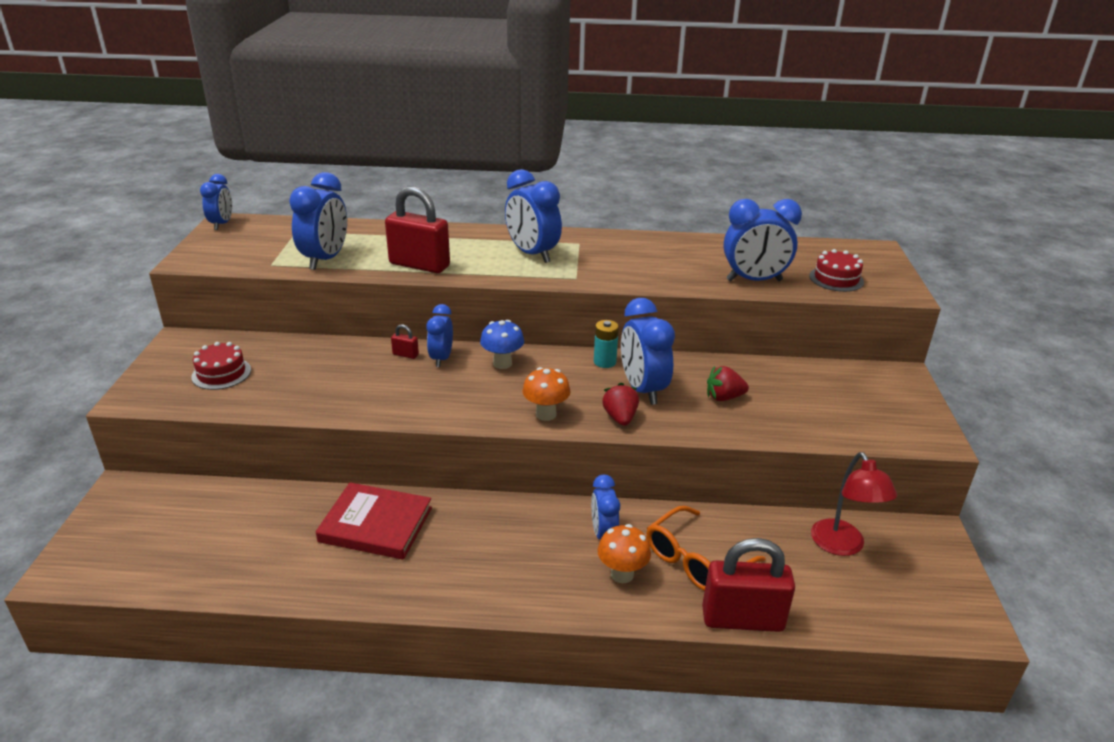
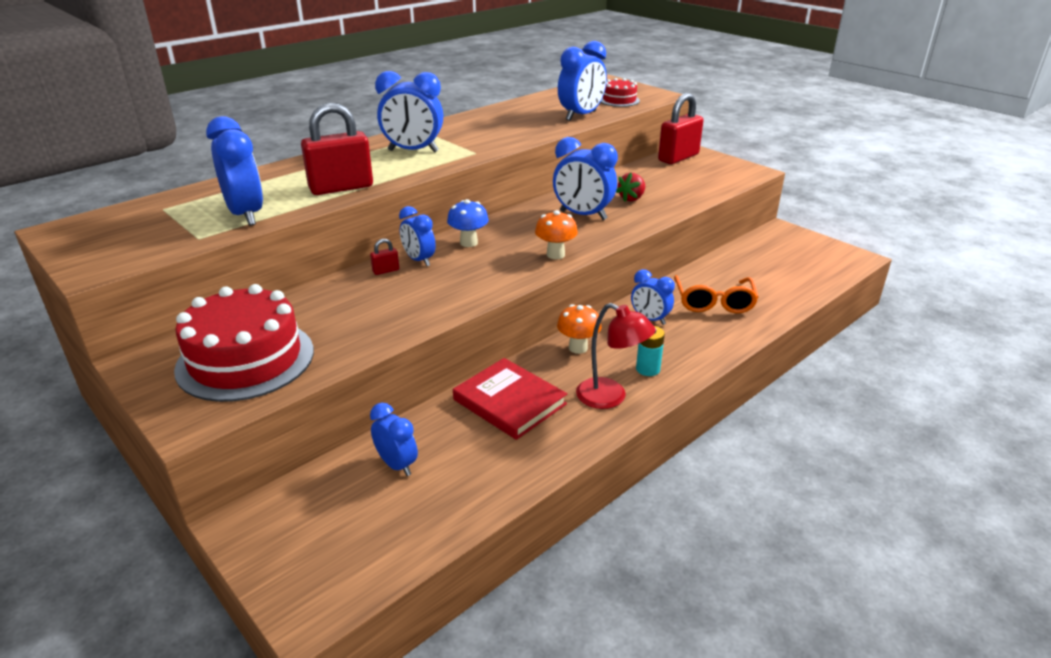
camera: 45 degrees left, 0 degrees up
red cake [191,342,251,390] -> red cake [174,284,314,402], size x2.00
blue clock [200,174,232,230] -> blue clock moved to [370,403,418,476]
red book [316,482,432,560] -> red book turned 75 degrees clockwise [453,358,567,440]
turquoise battery [594,320,619,368] -> turquoise battery moved to [636,326,665,376]
orange mushroom [598,524,651,583] -> orange mushroom moved to [557,304,601,354]
red strawberry [602,383,639,426] -> none
red padlock [702,538,795,632] -> red padlock moved to [658,93,704,164]
red lamp [811,452,897,556] -> red lamp moved to [576,303,656,409]

